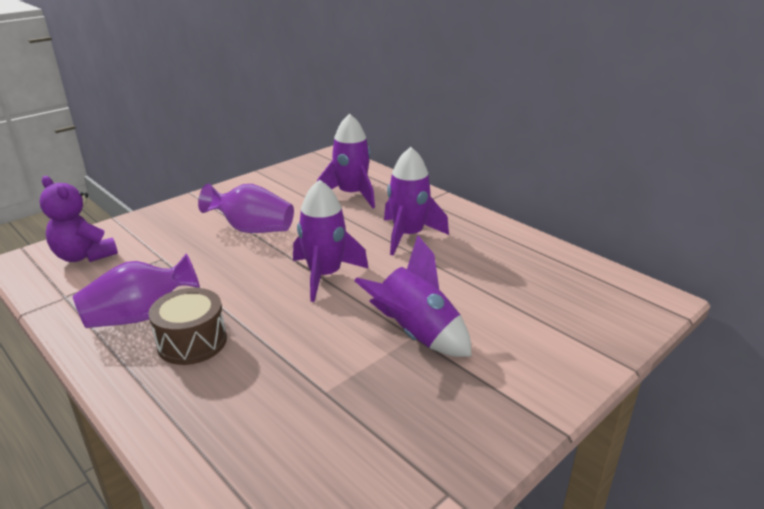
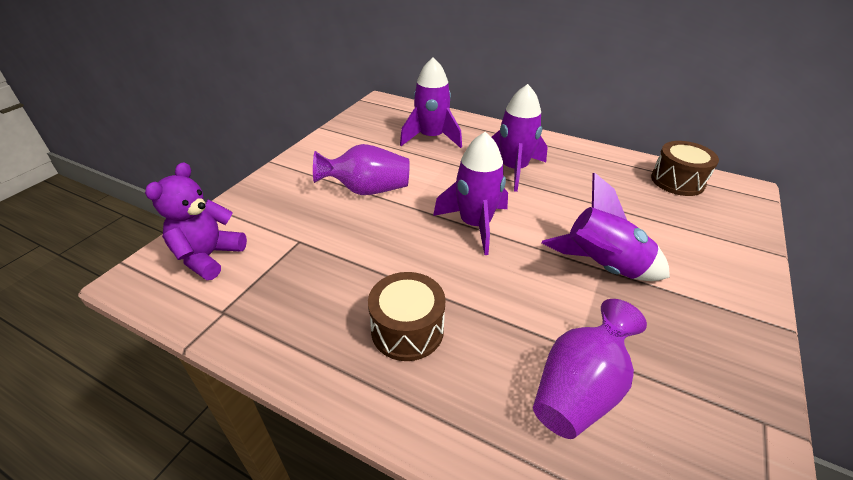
camera: 20 degrees left, 10 degrees up
purple teddy bear [40,176,118,262] -> purple teddy bear turned 90 degrees clockwise [145,162,247,280]
purple vase [73,253,200,328] -> purple vase moved to [533,299,647,439]
none -> brown drum [651,141,719,196]

